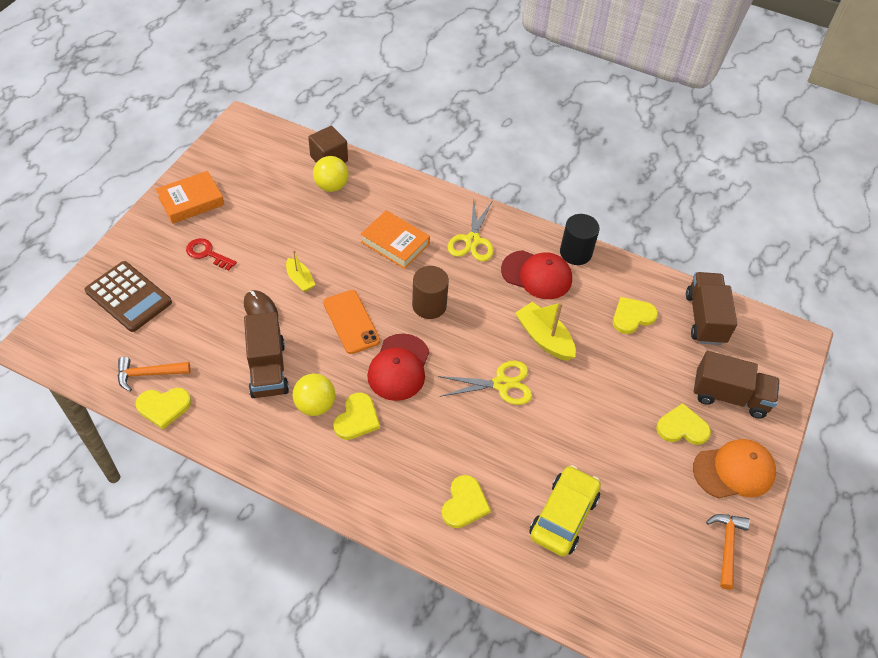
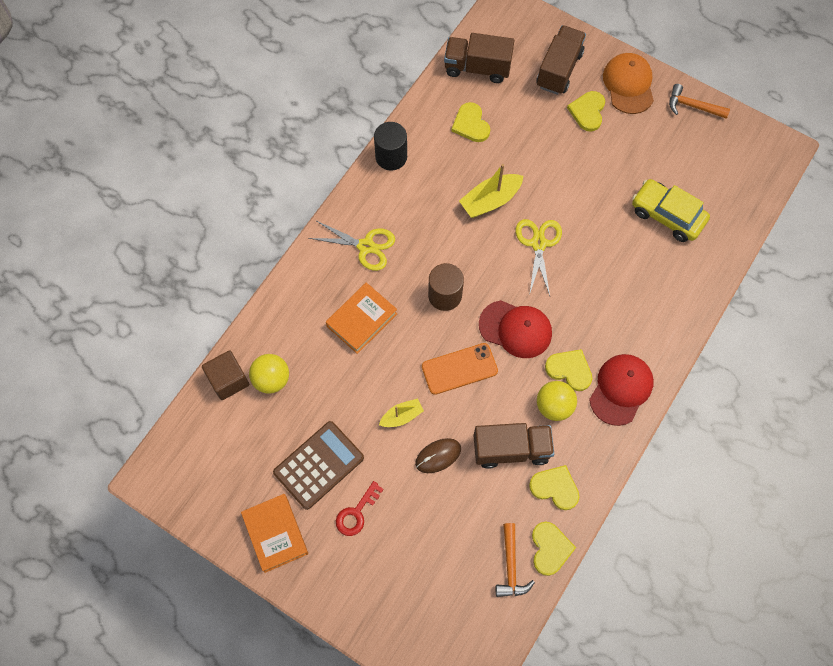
camera: 80 degrees left, 15 degrees up
brown calculator [85,261,172,332] -> brown calculator moved to [273,421,364,510]
yellow heart [442,475,491,528] -> yellow heart moved to [529,465,580,510]
red cap [501,250,572,299] -> red cap moved to [589,354,654,426]

